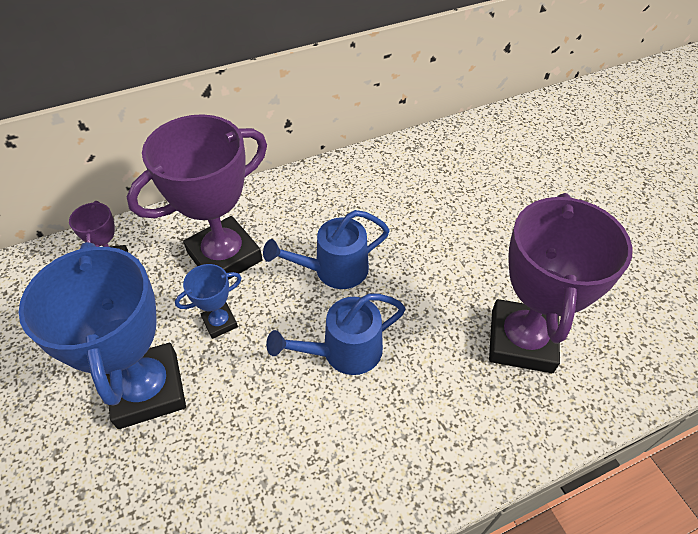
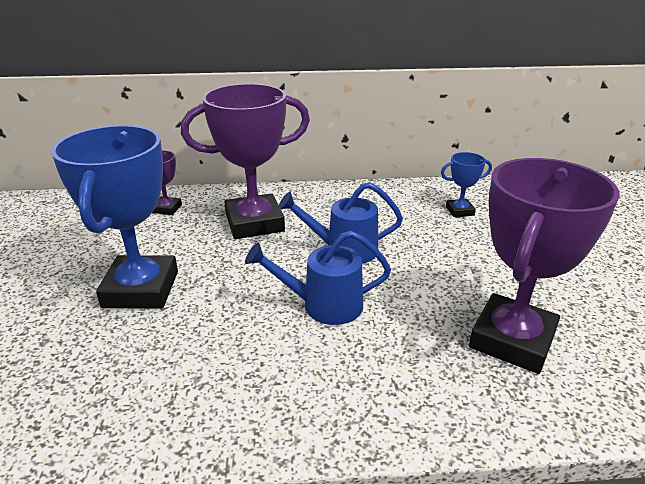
camera: 20 degrees right, 20 degrees down
blue trophy [175,264,241,339] -> blue trophy moved to [441,152,492,217]

